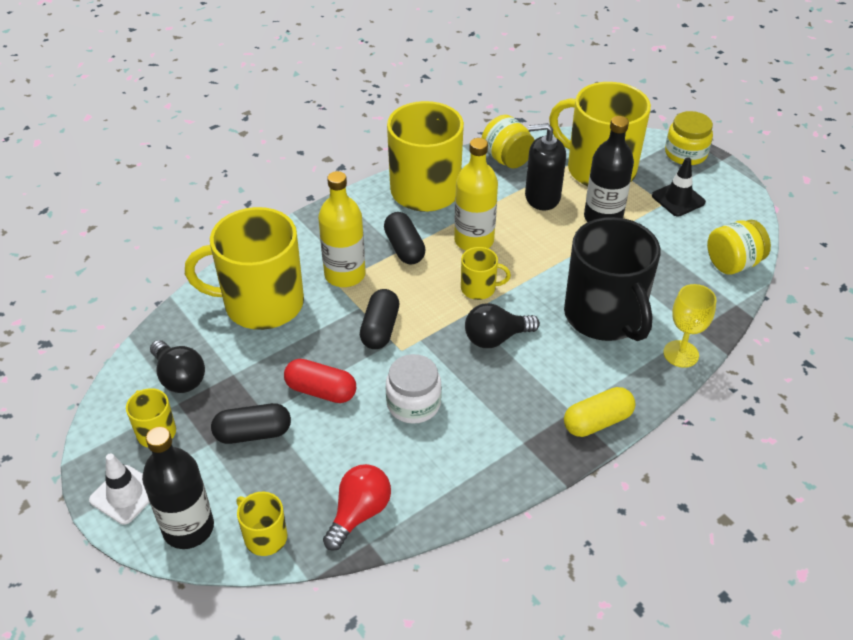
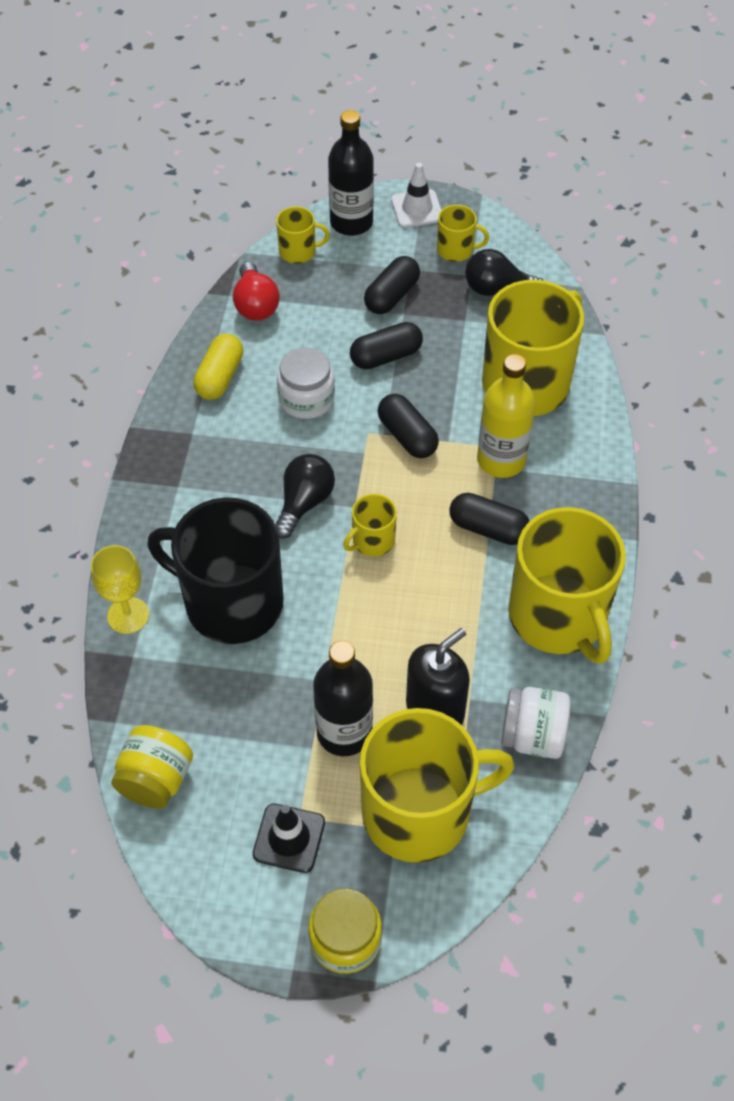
camera: 135 degrees right, 10 degrees up
red capsule [284,359,356,403] -> black capsule [350,322,423,369]
yellow bottle [454,138,498,251] -> none
yellow jar [482,115,535,168] -> white jar [501,687,570,759]
yellow capsule [564,387,636,437] -> yellow capsule moved to [193,334,243,400]

